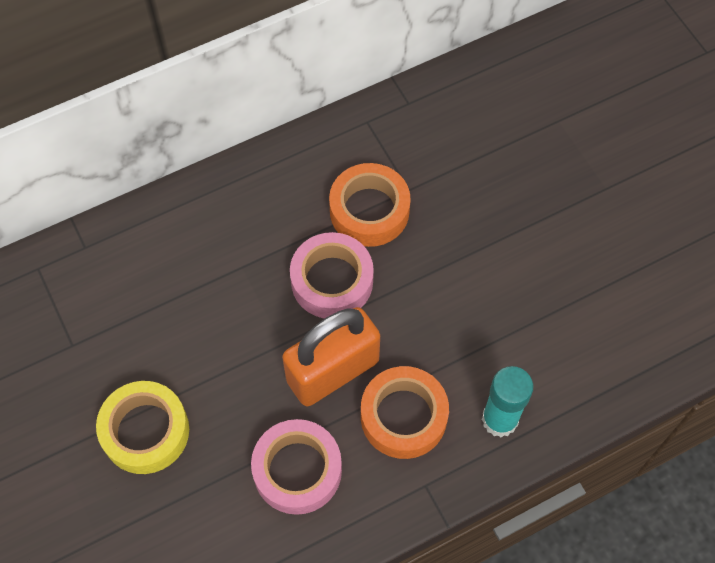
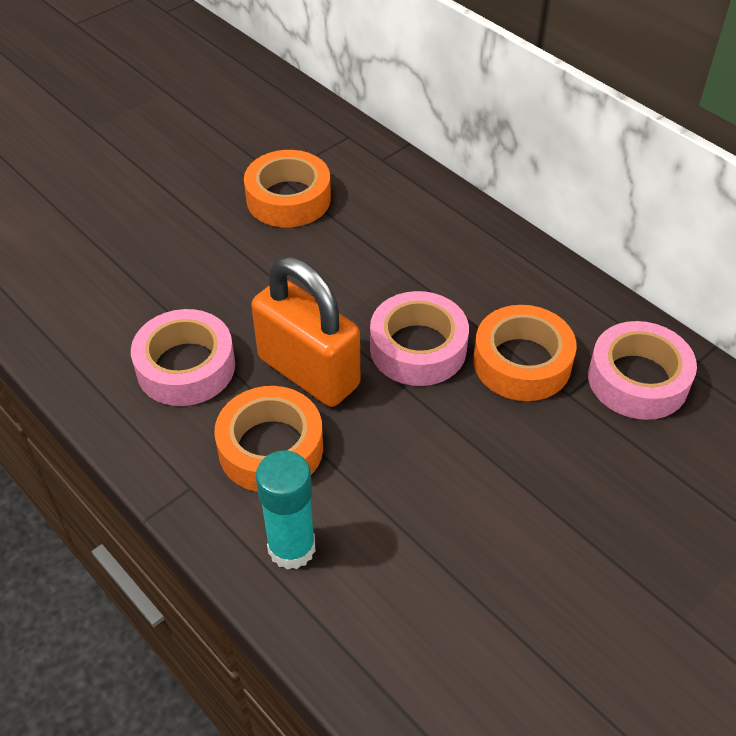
camera: 75 degrees right, 15 degrees down
yellow tape [96,381,189,474] -> none
none -> orange tape [244,150,331,227]
none -> pink tape [588,321,697,420]

